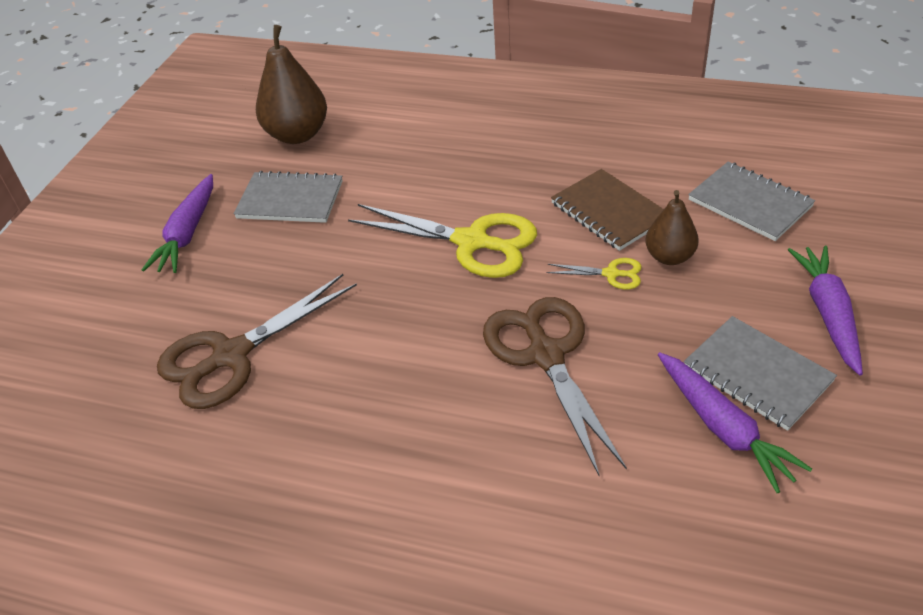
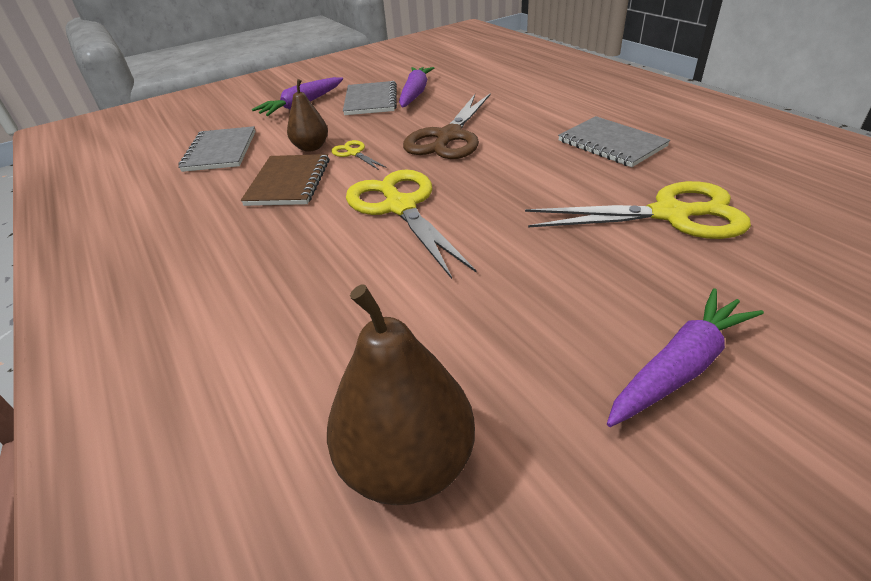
camera: 140 degrees left, 5 degrees down
brown scissors [157,274,357,409] -> yellow scissors [525,181,751,239]
grey notebook [234,171,343,223] -> grey notebook moved to [558,116,670,167]

